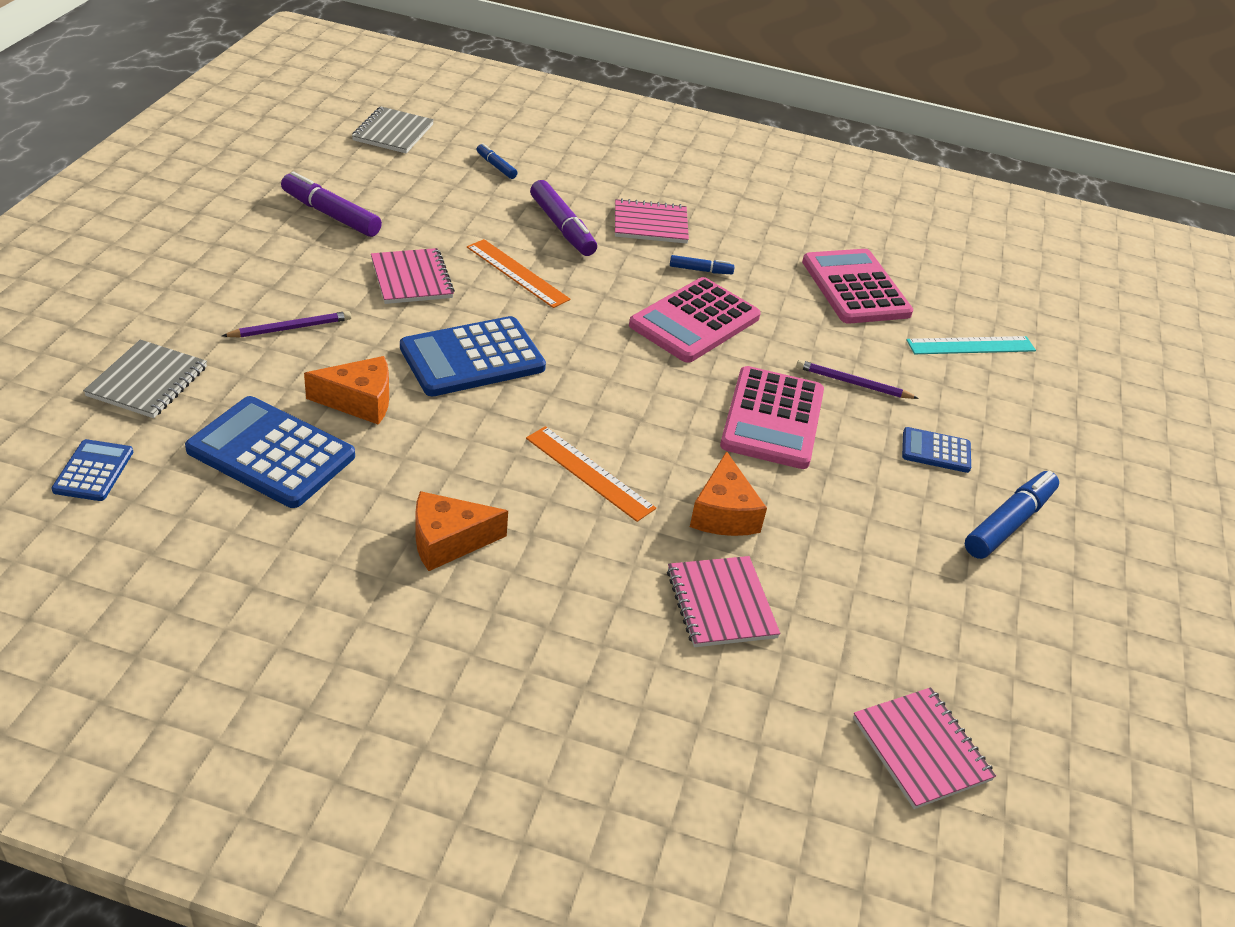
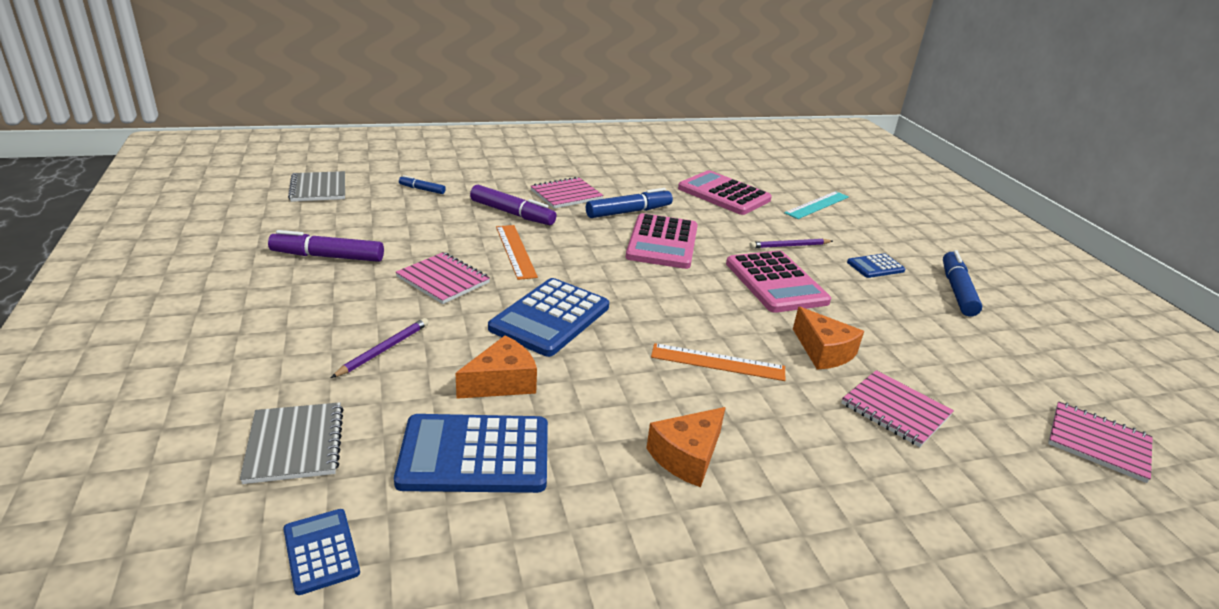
camera: 30 degrees left, 10 degrees down
orange ruler [467,239,570,308] -> orange ruler turned 60 degrees clockwise [496,225,538,280]
blue marker [670,255,735,274] -> blue marker [586,188,673,218], size x1.88

